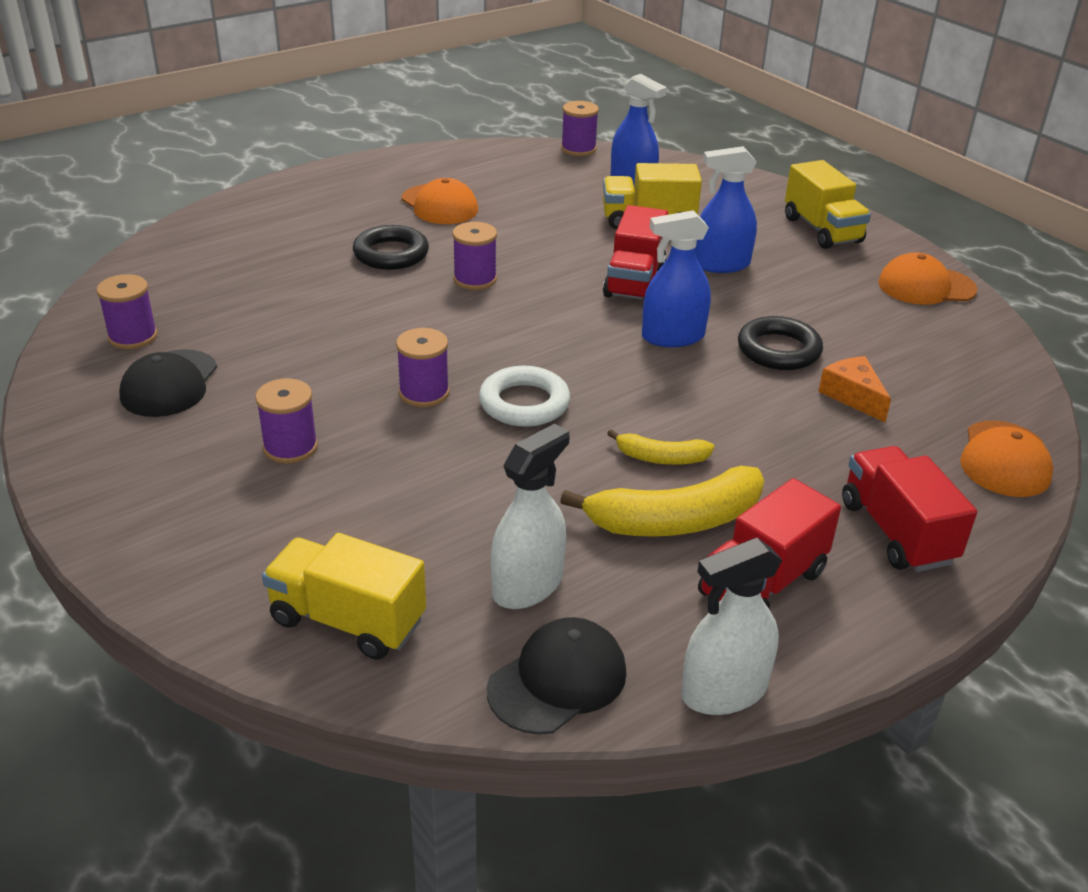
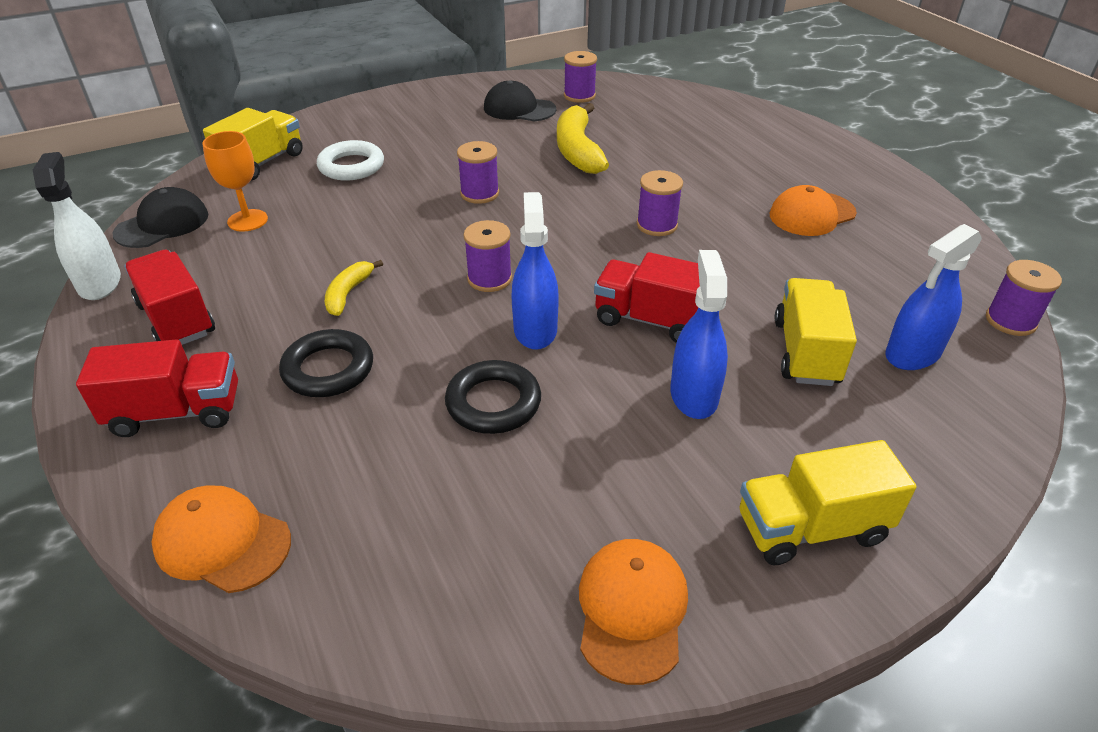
camera: 100 degrees right, 5 degrees up
purple spool [255,378,318,464] -> purple spool moved to [464,220,512,292]
black ring [353,225,429,270] -> black ring moved to [279,329,373,397]
white ring [479,366,570,427] -> white ring moved to [317,140,384,181]
black cap [487,617,627,735] -> black cap turned 105 degrees counterclockwise [113,187,208,248]
white spray bottle [491,424,569,609] -> orange goblet [202,131,268,232]
yellow banana [560,466,764,537] -> yellow banana moved to [557,103,609,174]
orange cheese [818,356,891,422] -> none

